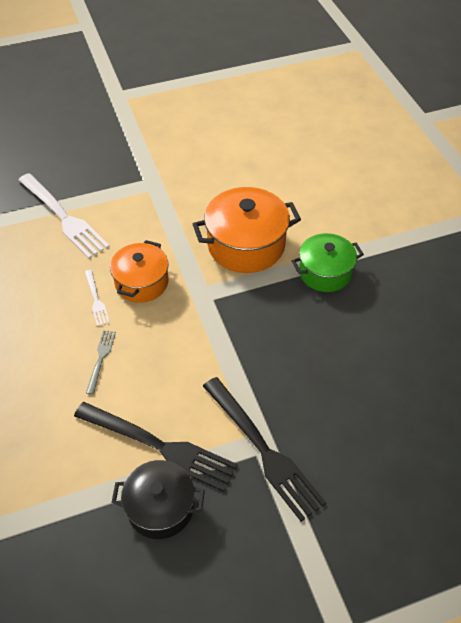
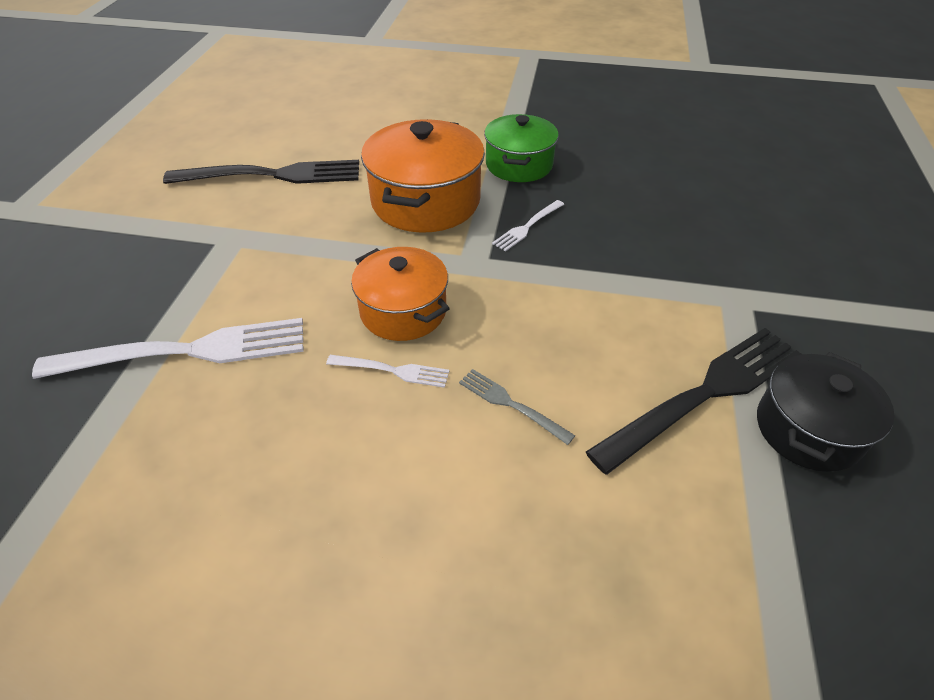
camera: 60 degrees left, 5 degrees down
black fork [203,377,326,522] -> black fork moved to [163,160,359,184]
none -> white fork [492,200,565,252]

